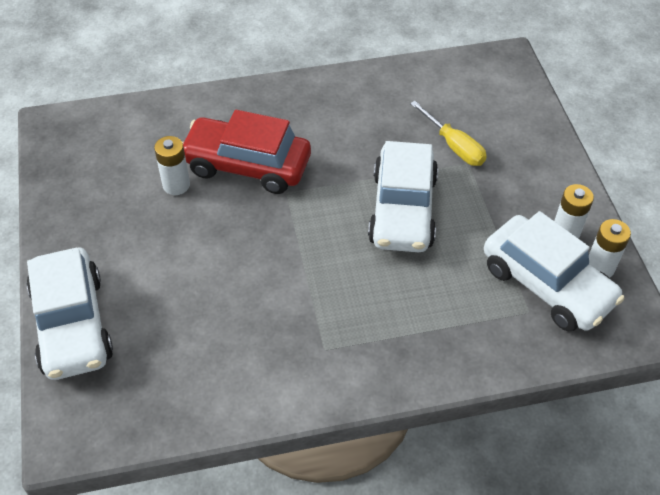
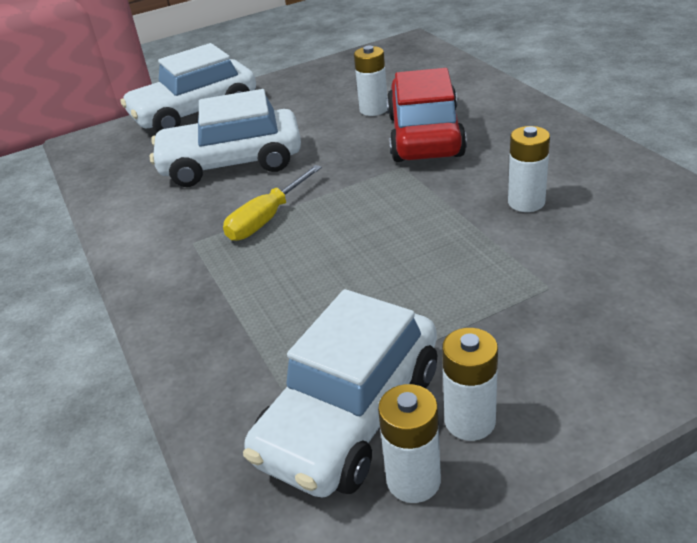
camera: 80 degrees right, 15 degrees down
white car [368,141,438,252] -> white car moved to [150,89,301,187]
yellow screwdriver [410,101,487,166] -> yellow screwdriver moved to [223,165,322,241]
none -> white battery [508,126,550,212]

